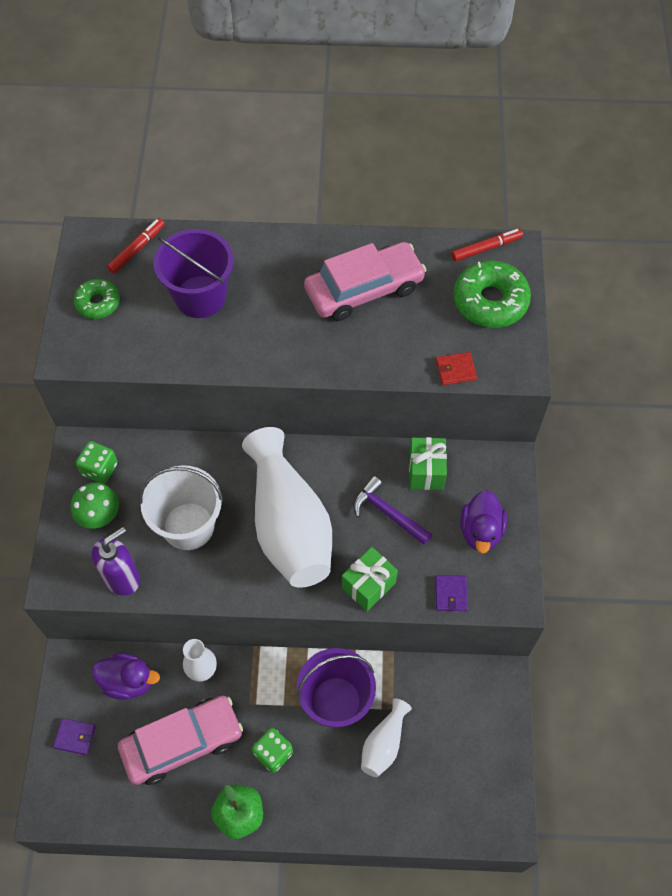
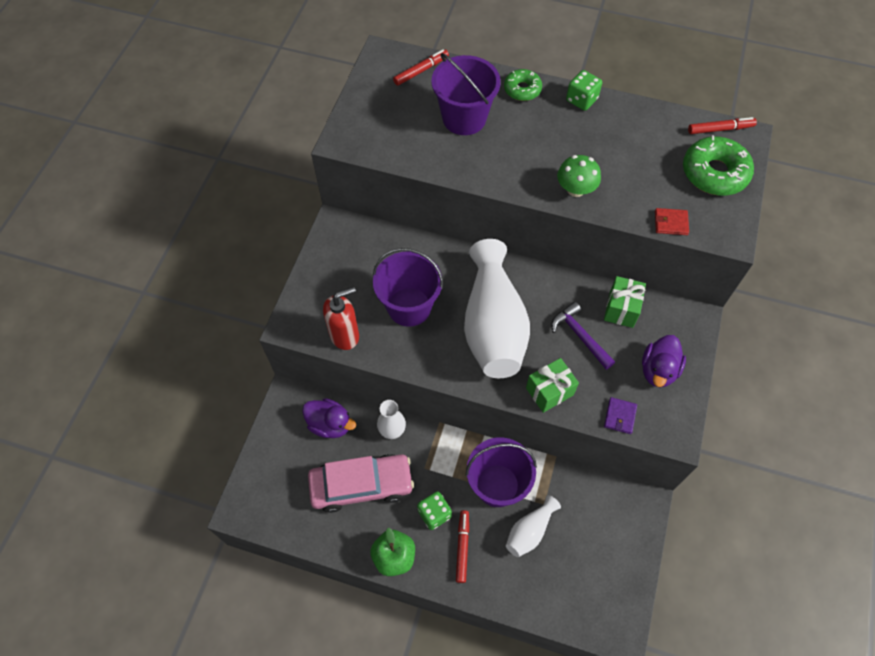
camera: 15 degrees right, 0 degrees up
purple wallet [53,718,96,755] -> none
green mushroom [71,482,119,529] -> green mushroom moved to [557,155,601,197]
green donut [74,279,120,319] -> green donut moved to [504,69,542,101]
green dice [76,441,118,484] -> green dice moved to [566,70,602,111]
purple soap dispenser [92,527,140,596] -> red soap dispenser [323,287,359,350]
white bucket [139,465,223,550] -> purple bucket [373,248,443,327]
pink car [304,242,426,321] -> none
none -> red marker [456,510,469,583]

